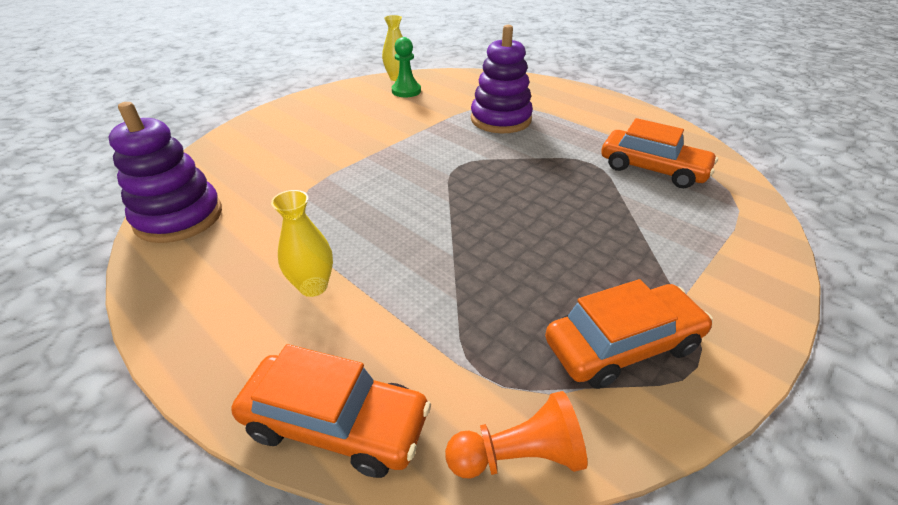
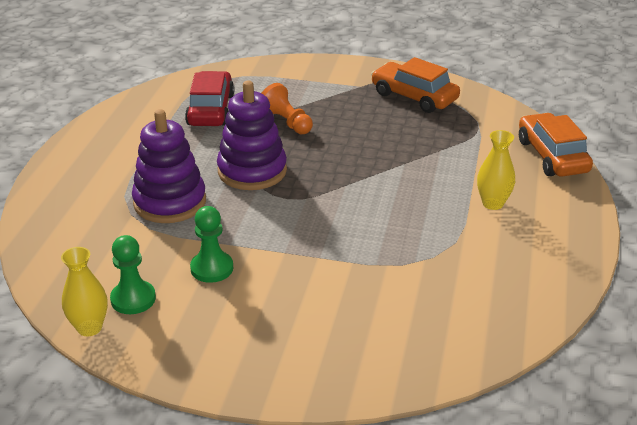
camera: 120 degrees left, 5 degrees down
purple stacking toy [108,102,222,243] -> purple stacking toy moved to [217,81,287,190]
orange pawn [445,391,588,479] -> orange pawn moved to [262,83,313,134]
orange car [601,118,718,188] -> red car [185,71,234,126]
none -> green pawn [190,206,233,283]

